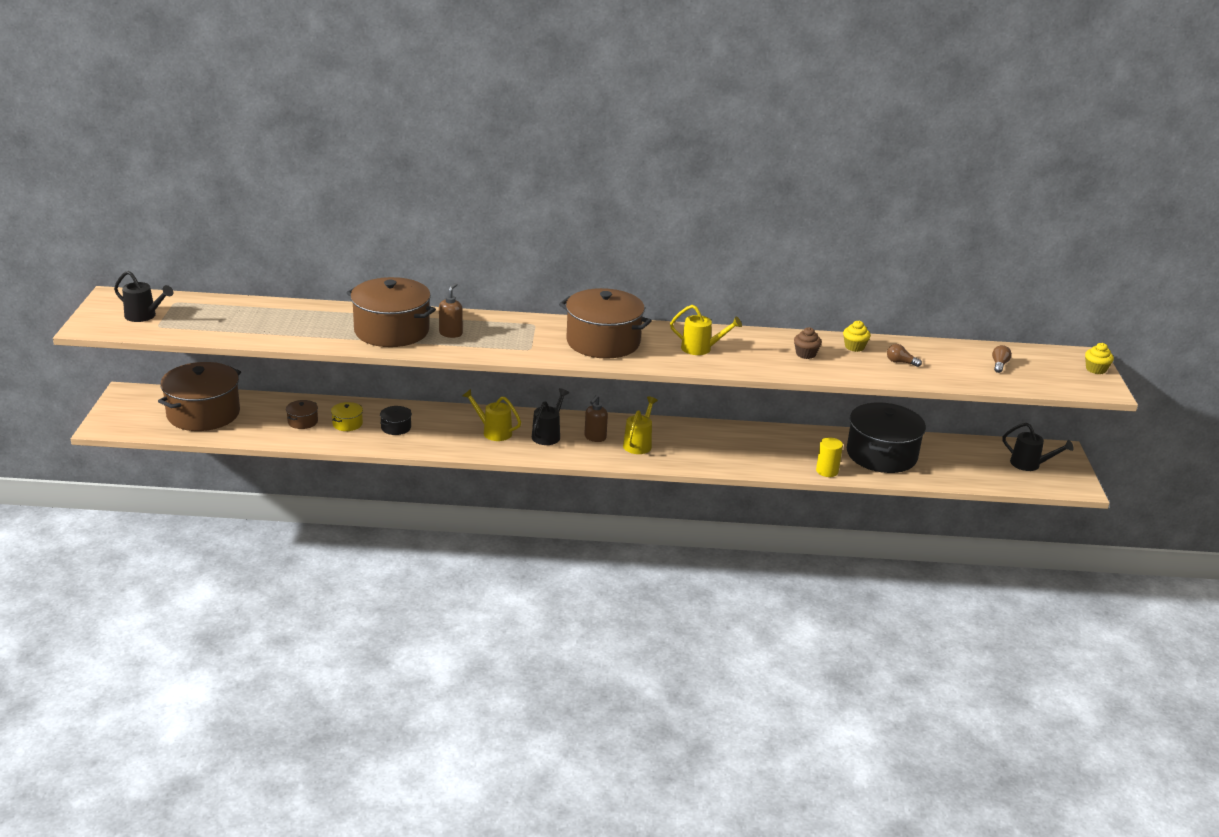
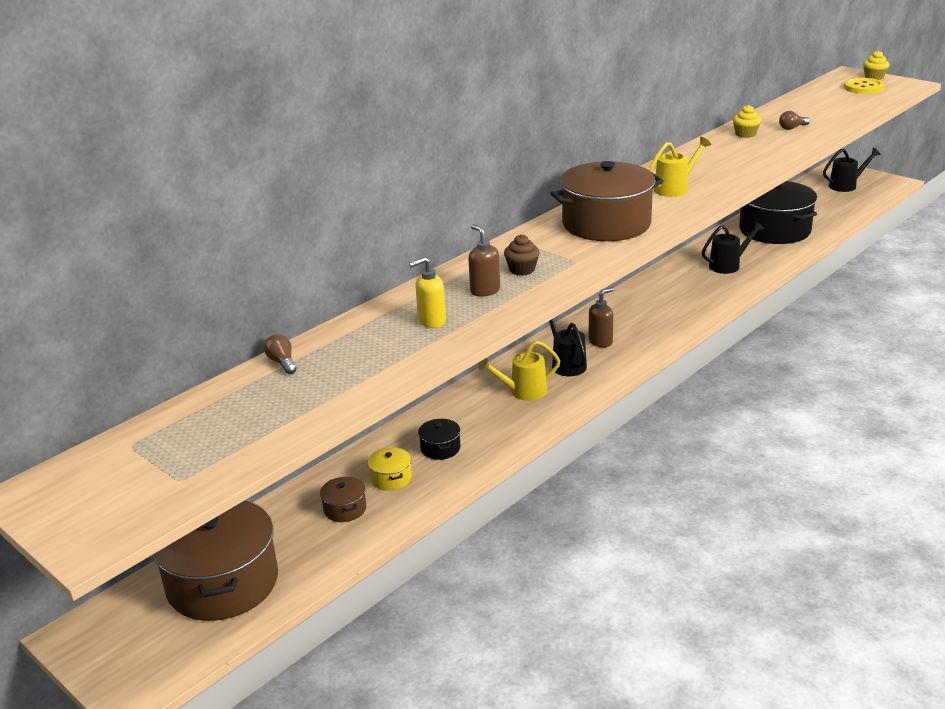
camera: 45 degrees left, 0 degrees up
black watering can [114,271,173,322] -> black watering can moved to [702,221,764,274]
brown pot [347,277,436,347] -> yellow soap dispenser [409,257,446,328]
brown soap dispenser [584,395,608,442] -> brown soap dispenser turned 105 degrees counterclockwise [589,287,614,347]
yellow watering can [623,397,658,454] -> none
brown cupcake [794,327,822,359] -> brown cupcake moved to [504,234,540,275]
yellow cylinder [816,437,843,477] -> none
brown light bulb [992,345,1012,373] -> brown light bulb moved to [264,334,297,374]
none -> yellow button [844,78,884,94]

